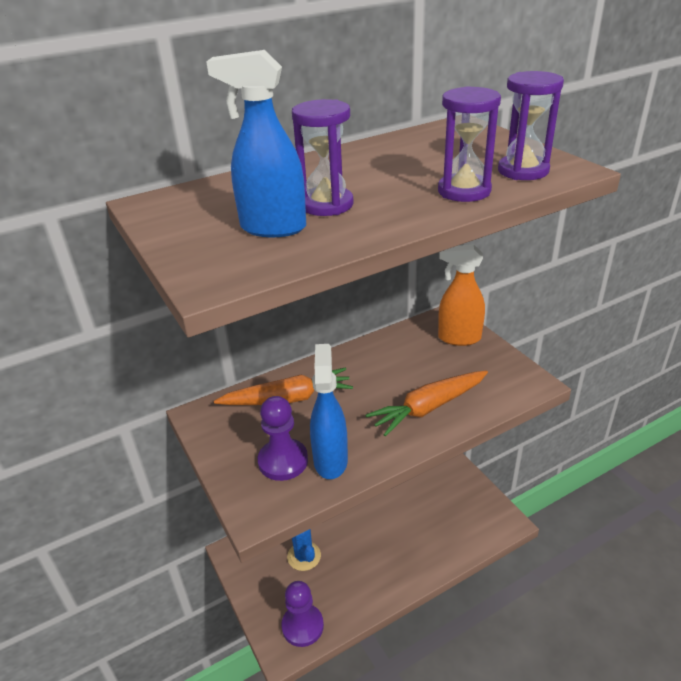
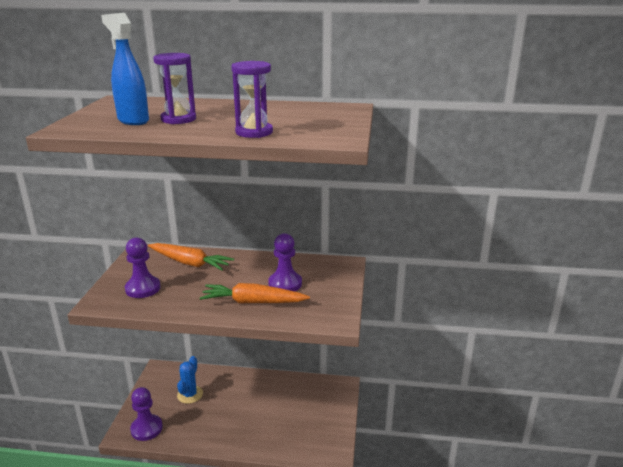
camera: 35 degrees right, 10 degrees down
blue spray bottle [310,344,348,479] -> none
orange spray bottle [438,244,485,346] -> none
purple hourglass [498,71,564,180] -> none
none -> purple pawn [268,233,302,291]

